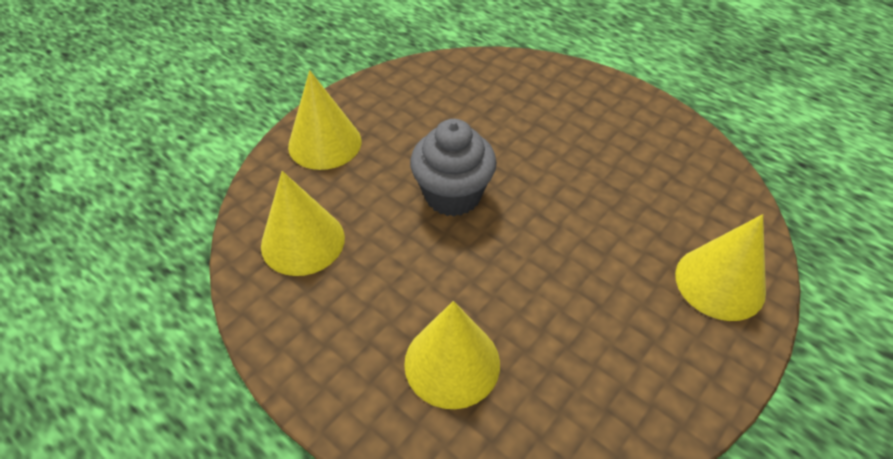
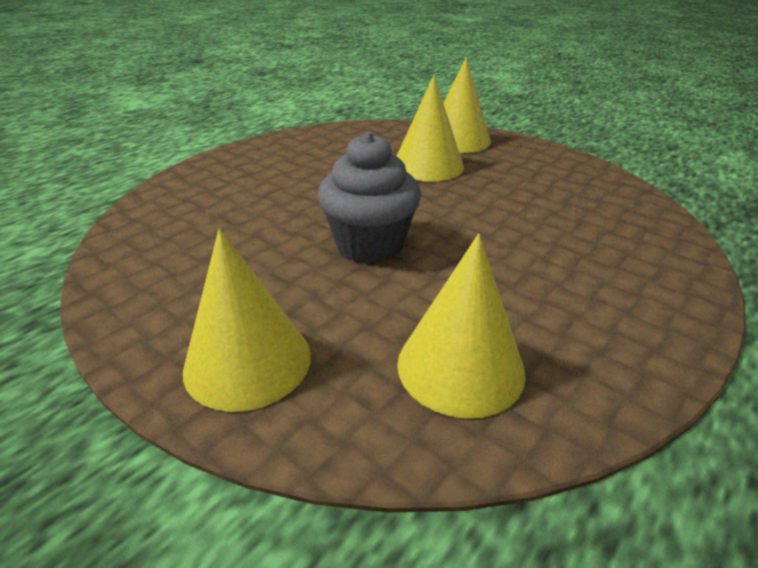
camera: 90 degrees left, 15 degrees down
yellow cone [404,301,500,409] -> yellow cone moved to [397,75,464,182]

